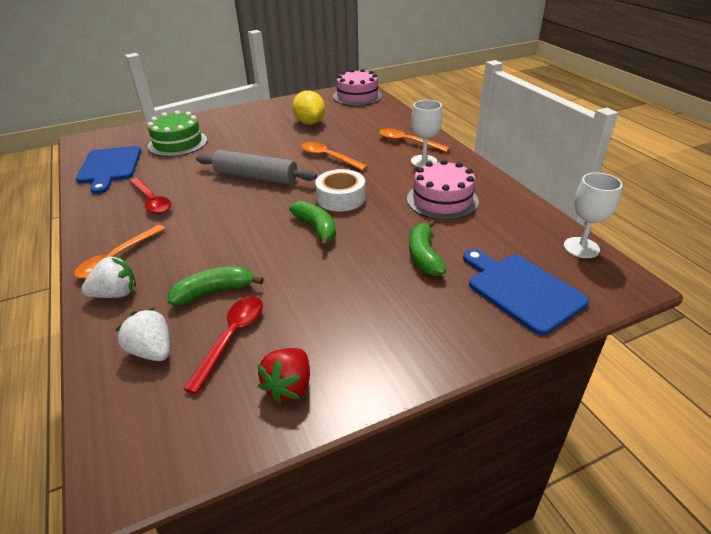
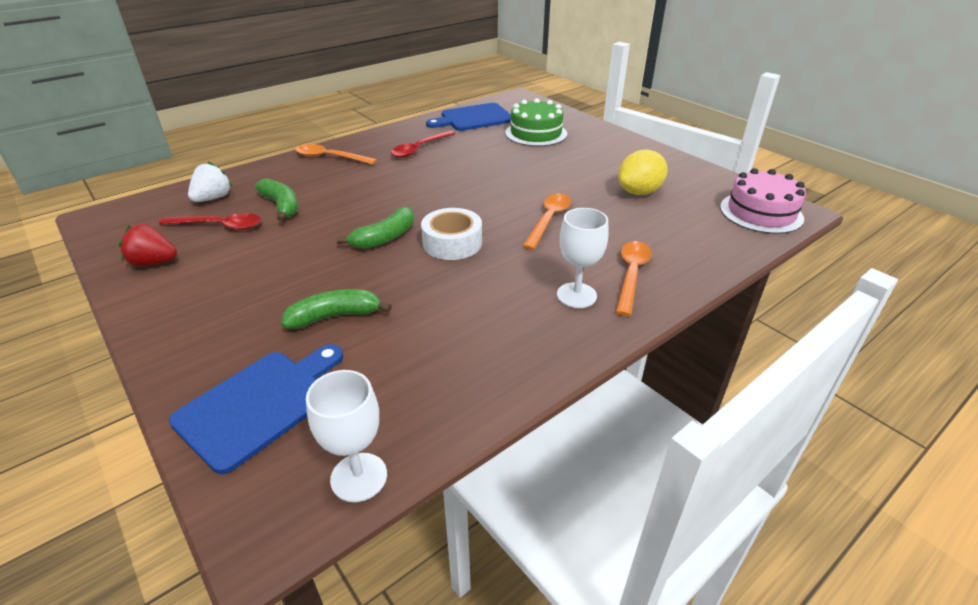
camera: 75 degrees right, 0 degrees up
white strawberry [81,255,136,298] -> none
grey rolling pin [196,150,317,185] -> none
pink cake [407,160,479,220] -> none

